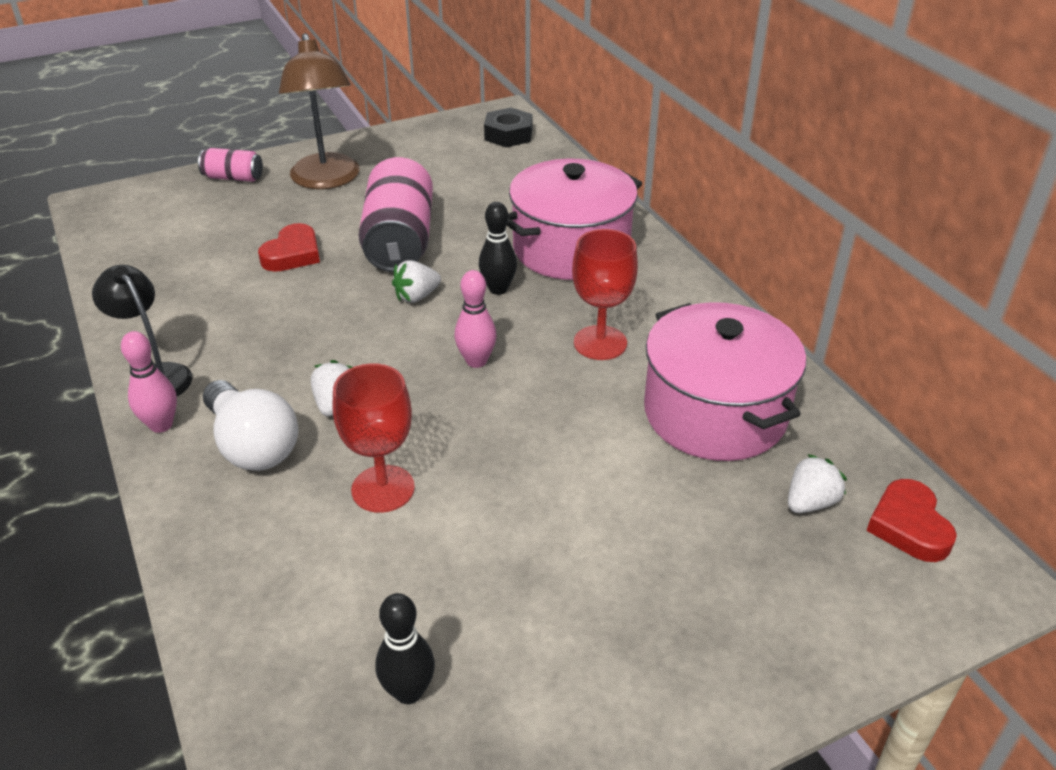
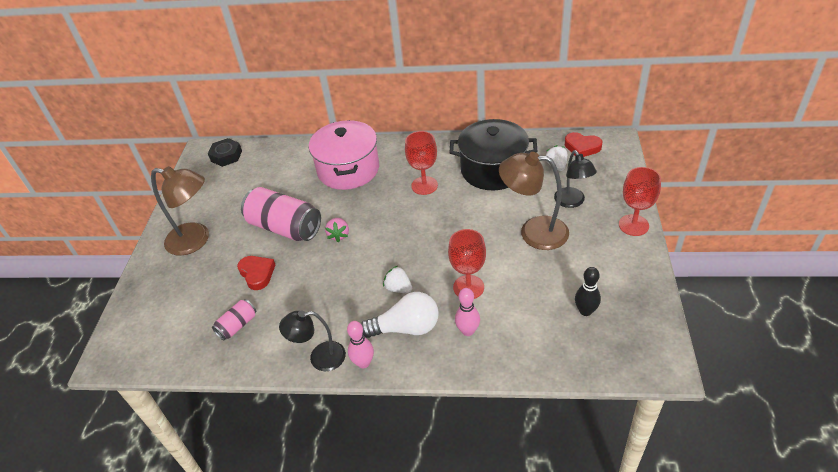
camera: 55 degrees left, 5 degrees up
pink can [198,148,263,182] -> pink can moved to [212,299,256,341]
white strawberry [392,260,441,303] -> pink strawberry [325,218,349,242]
pink bowling pin [454,270,497,368] -> pink bowling pin moved to [455,288,480,336]
black bowling pin [479,202,517,295] -> none
pink pot [644,302,806,461] -> black pot [449,119,537,190]
none -> brown lamp [499,152,569,250]
none -> black lamp [554,150,597,208]
none -> red goblet [619,167,661,236]

